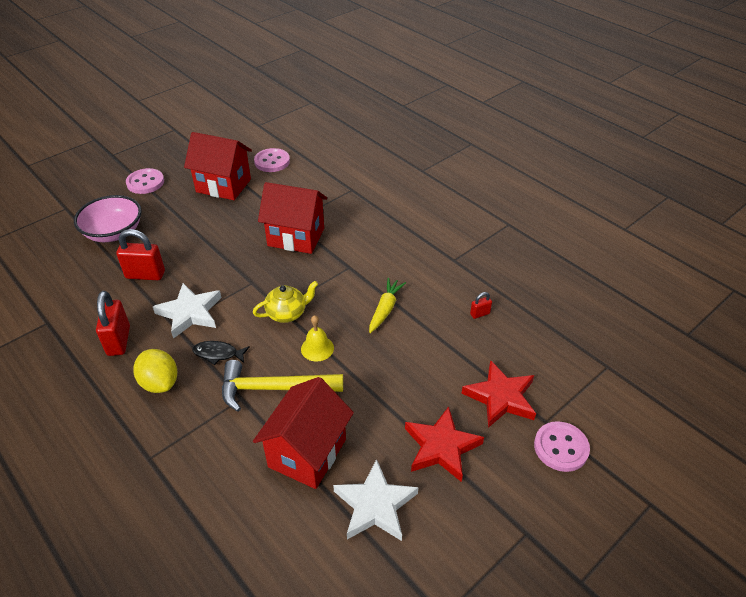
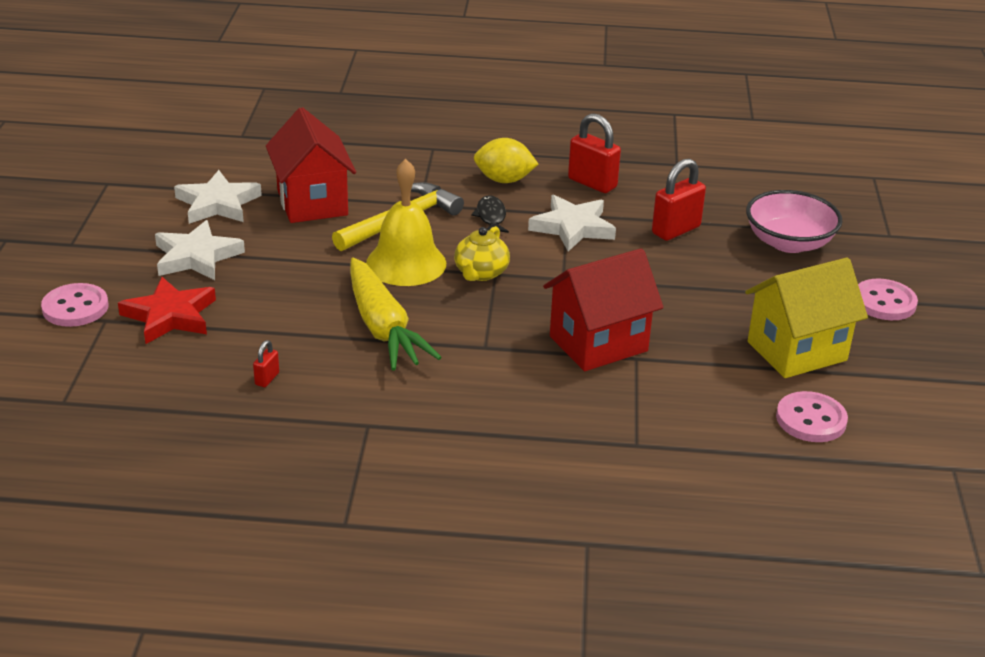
camera: 135 degrees right, 10 degrees down
red house [184,132,252,200] -> yellow house [745,258,868,378]
black fish [192,341,250,365] -> black fish turned 60 degrees counterclockwise [471,195,509,233]
yellow bell [301,315,334,362] -> yellow bell [366,159,446,286], size x1.89
yellow carrot [369,278,406,333] -> yellow carrot [350,257,442,371], size x1.75
red star [405,407,484,482] -> white star [155,220,245,280]

